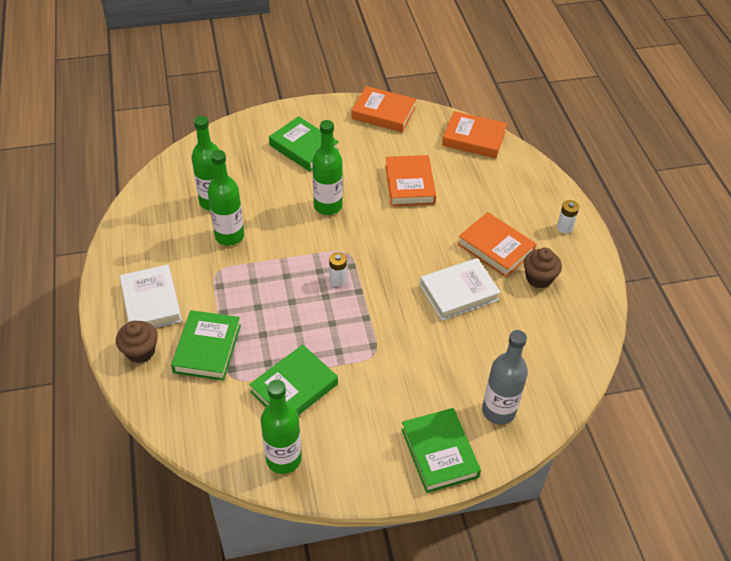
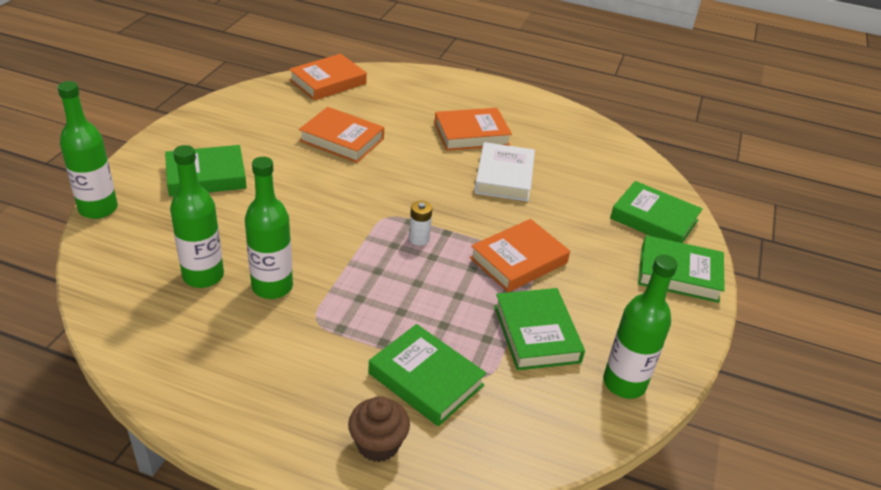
camera: 60 degrees left, 10 degrees down
white book [120,264,182,328] -> none
green bottle [312,120,343,215] -> green bottle moved to [57,81,118,219]
orange book [352,86,416,132] -> orange book moved to [470,219,570,292]
grey bottle [482,330,528,425] -> green book [610,181,702,243]
brown cupcake [524,248,562,288] -> none
white battery [557,200,579,234] -> none

